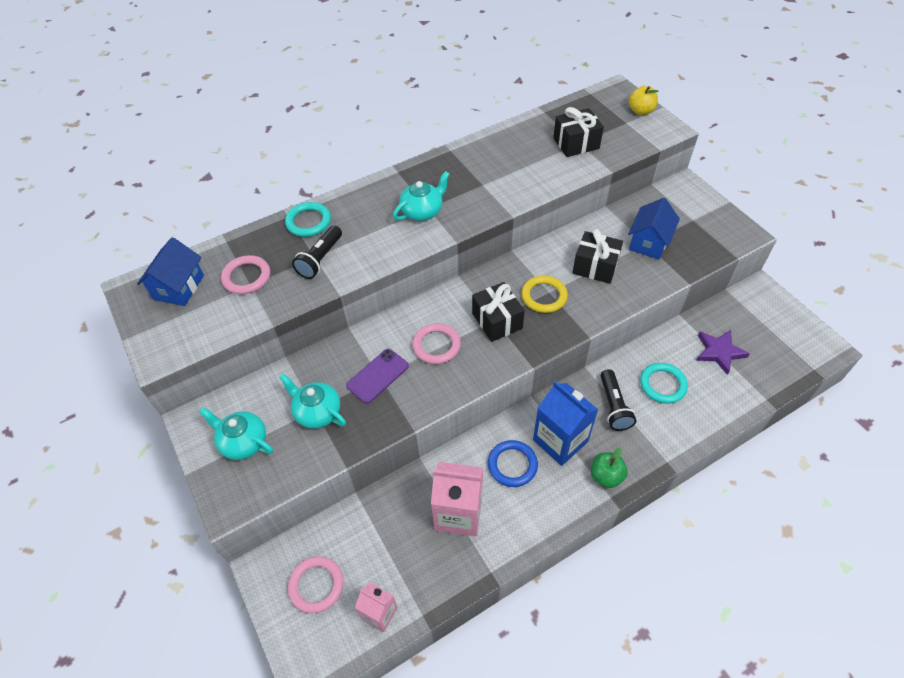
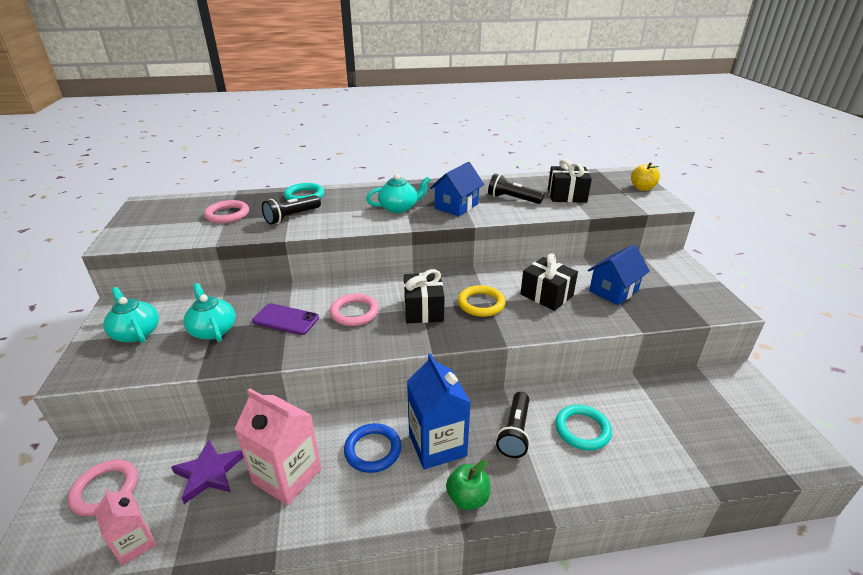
camera: 20 degrees right, 20 degrees down
blue house [137,237,204,306] -> blue house moved to [430,162,484,216]
purple phone [346,349,409,403] -> purple phone turned 45 degrees clockwise [252,303,319,335]
purple star [696,330,750,375] -> purple star moved to [171,440,244,504]
none -> black flashlight [488,173,544,204]

